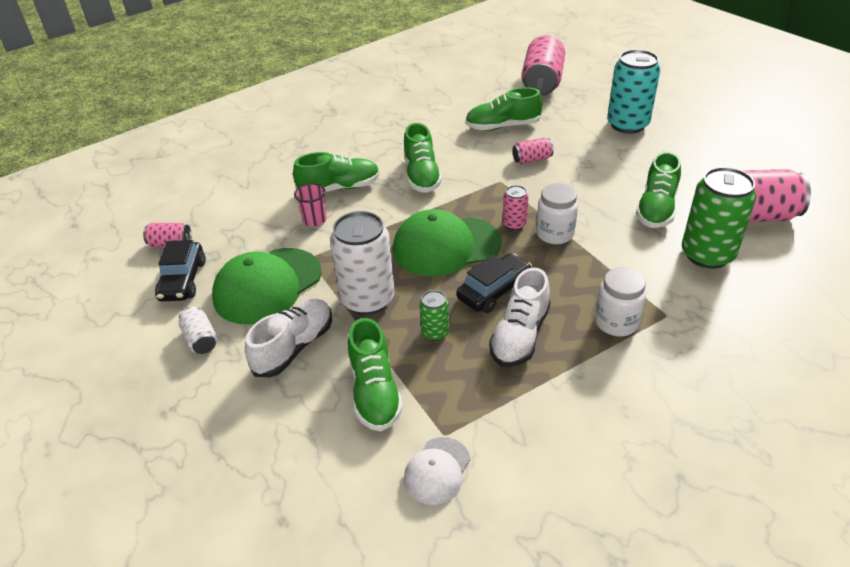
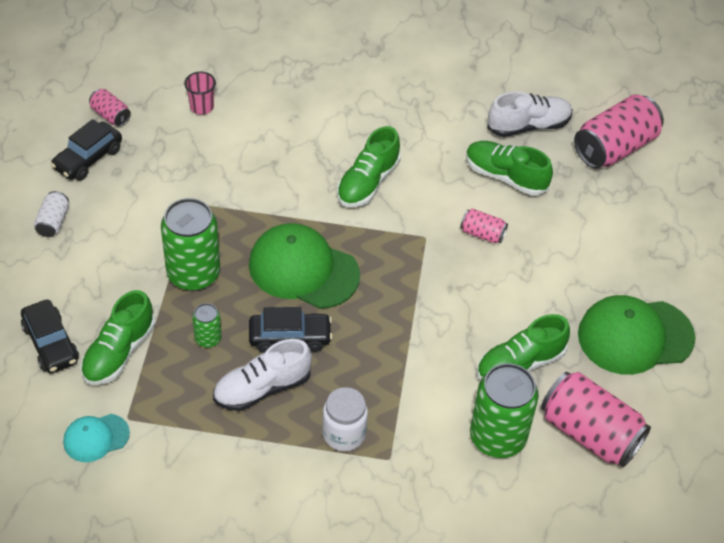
camera: 35 degrees right, 10 degrees up
green cap [212,248,321,324] -> green cap moved to [578,295,695,375]
white shoe [245,299,332,377] -> white shoe moved to [487,91,573,137]
green shoe [293,152,380,192] -> none
pink cup [294,183,327,227] -> pink cup moved to [184,71,216,115]
white can [330,211,395,315] -> green can [161,198,220,291]
white cap [404,437,470,505] -> turquoise cap [63,414,130,462]
pink can [503,185,529,230] -> none
white jar [536,183,578,244] -> none
turquoise can [607,49,660,134] -> none
none -> black car [21,300,79,374]

